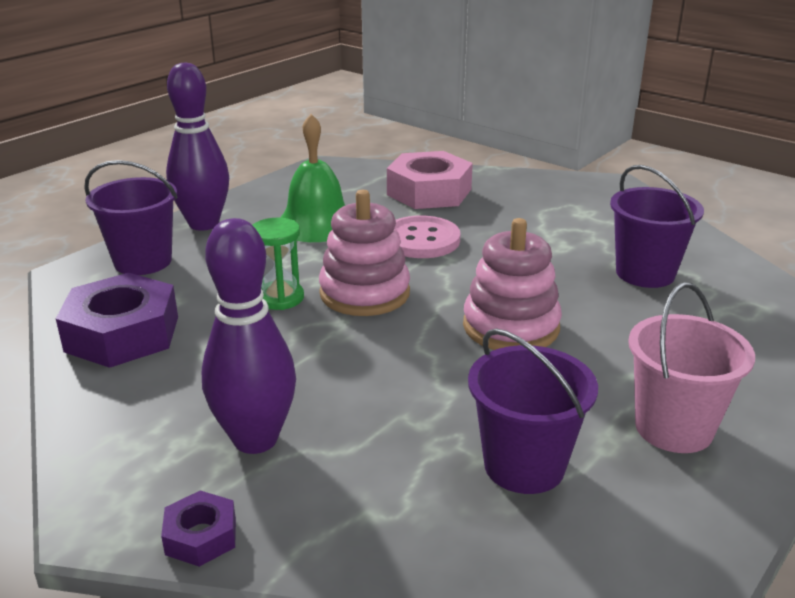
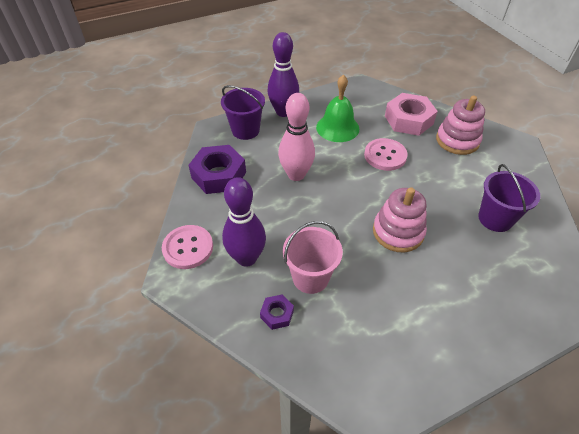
camera: 25 degrees right, 20 degrees up
purple nut [161,490,236,567] -> purple nut moved to [260,295,294,330]
green hourglass [252,218,304,310] -> pink bowling pin [278,93,315,181]
pink stacking toy [319,190,410,316] -> pink stacking toy moved to [436,95,485,155]
purple bucket [468,328,598,494] -> none
pink bucket [628,283,755,453] -> pink bucket moved to [283,221,343,294]
none -> pink button [162,225,213,269]

